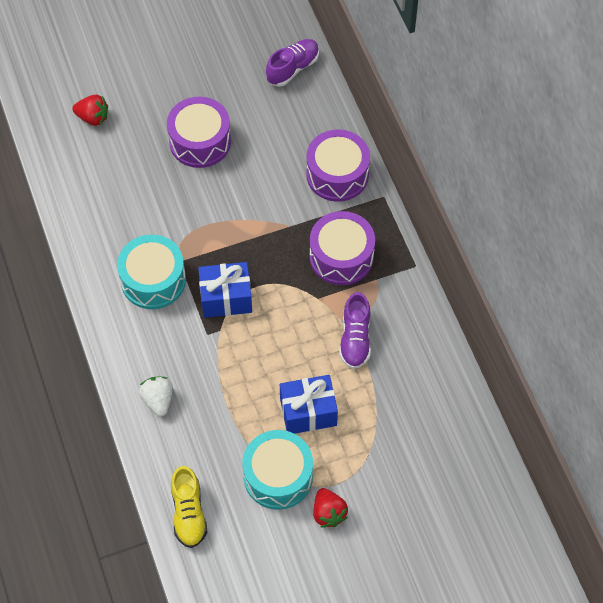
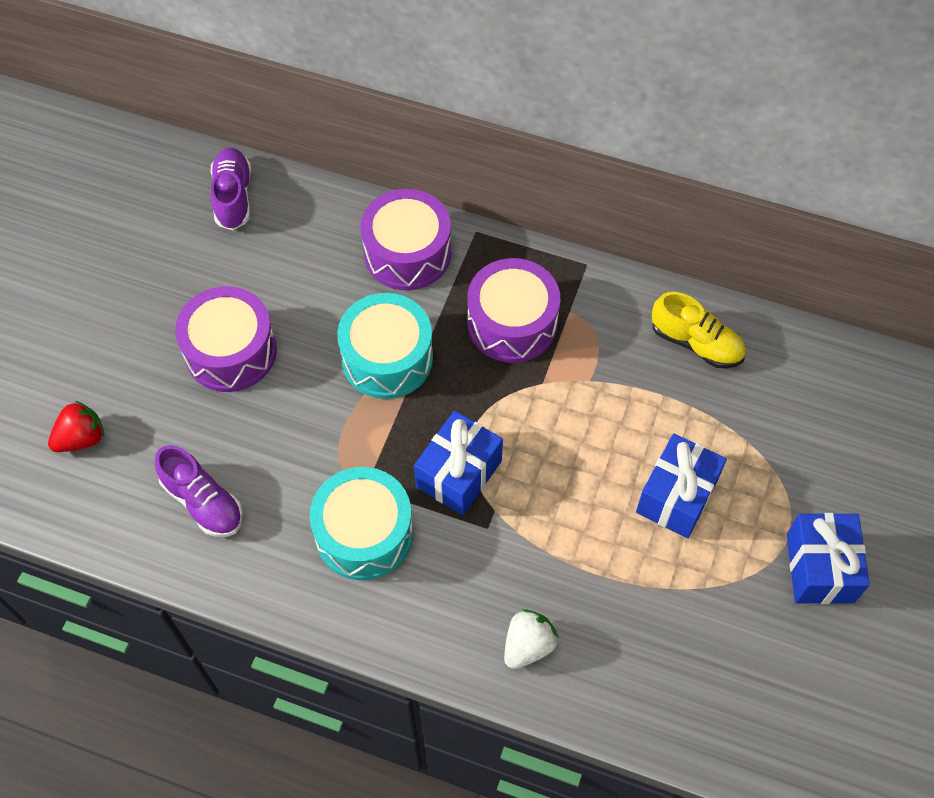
camera: 50 degrees left, 0 degrees up
white strawberry [139,376,173,417] -> white strawberry turned 105 degrees clockwise [504,609,559,669]
yellow shoe [171,466,207,548] -> yellow shoe moved to [652,292,746,368]
turquoise drum [242,430,313,510] -> turquoise drum moved to [337,293,433,399]
red strawberry [313,488,348,527] -> blue gift [787,513,870,604]
purple shoe [339,292,371,369] -> purple shoe moved to [154,445,243,537]

